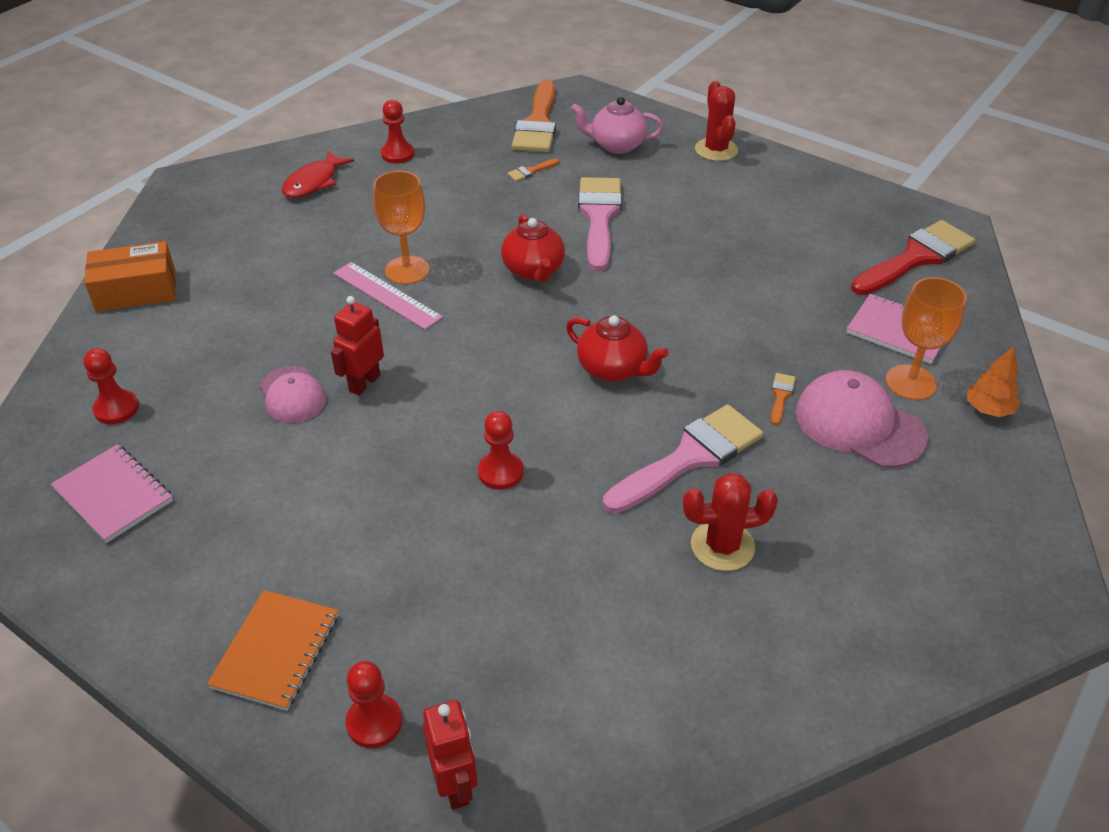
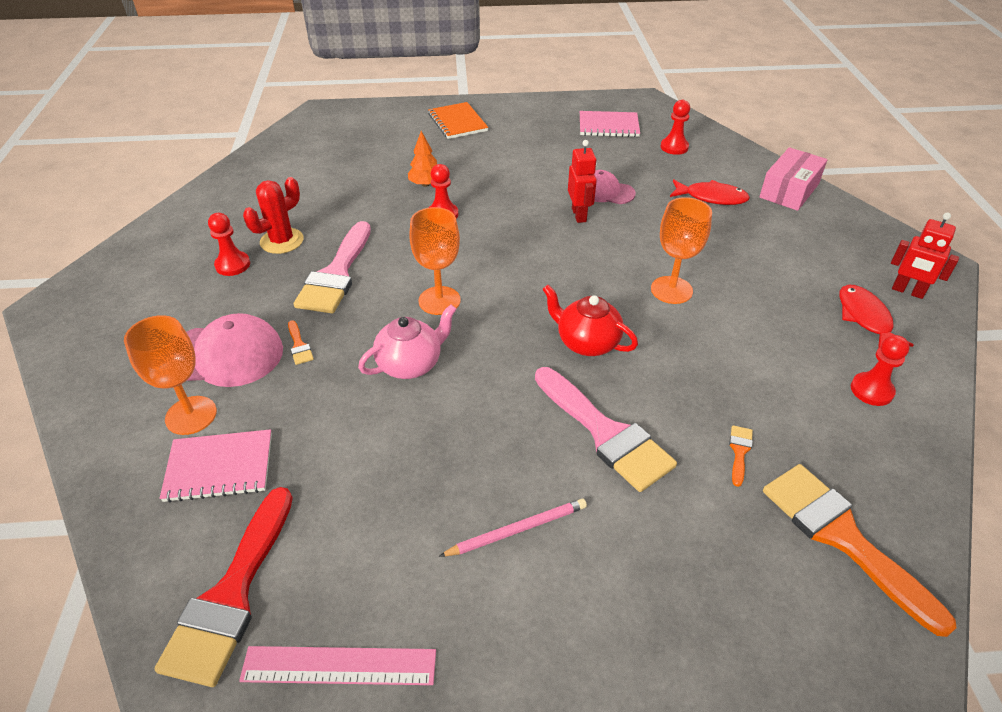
camera: 140 degrees right, 0 degrees up
orange box [84,241,176,312] -> pink box [759,147,828,211]
pink ruler [333,262,443,330] -> pink ruler moved to [239,646,436,685]
red pawn [346,661,402,748] -> red pawn moved to [208,213,250,276]
red robot [423,700,477,810] -> red robot moved to [891,213,959,299]
red teapot [566,316,669,382] -> orange goblet [409,207,461,315]
pink teapot [571,97,664,154] -> pink teapot moved to [358,304,456,379]
red cactus [695,81,738,161] -> none
orange tree [967,346,1020,417] -> orange tree moved to [408,131,437,187]
none -> pink pencil [439,499,587,557]
none -> red fish [670,179,750,205]

